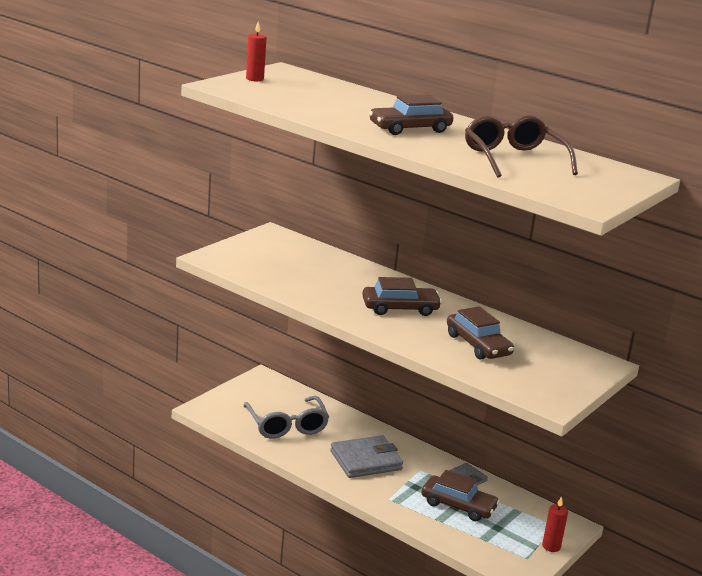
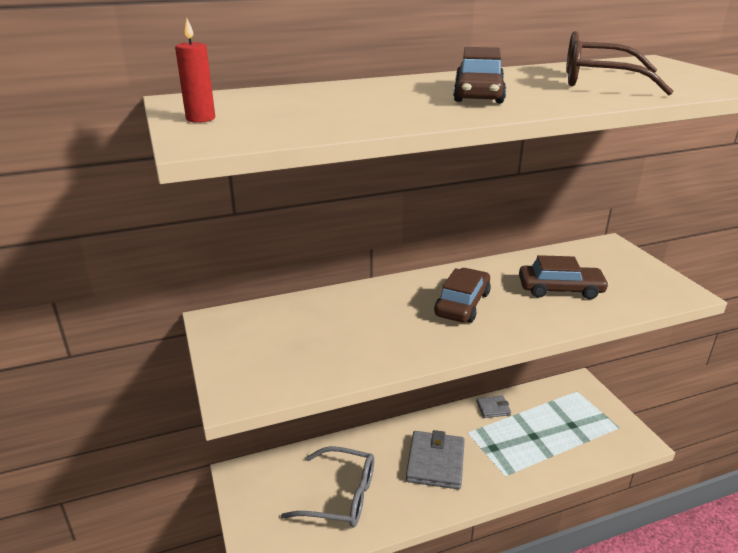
camera: 55 degrees left, 5 degrees up
brown car [421,470,500,521] -> none
red candle [542,496,568,552] -> none

